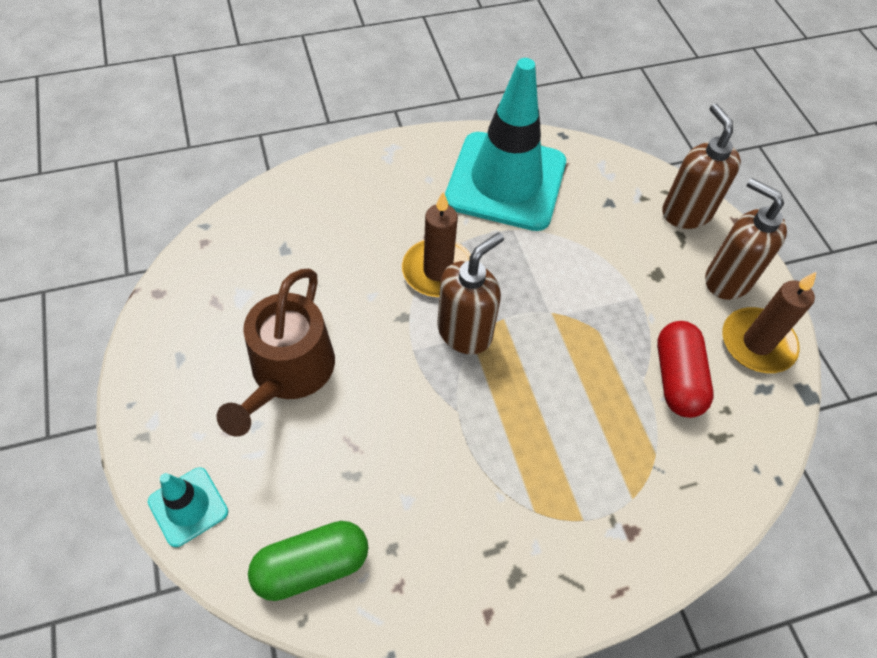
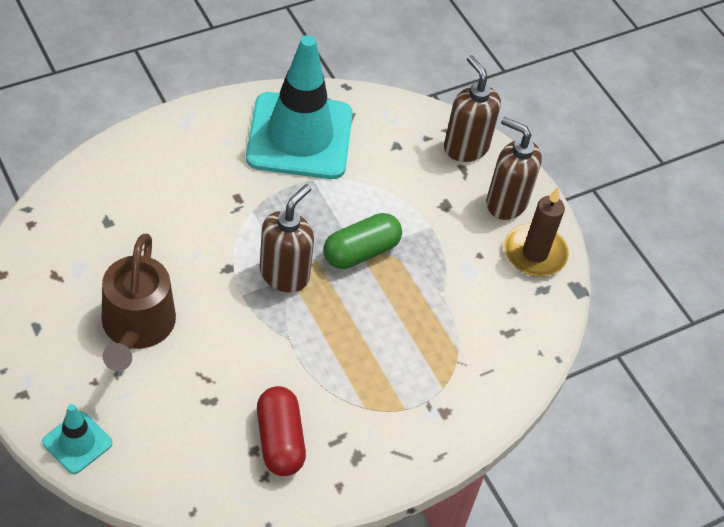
camera: 15 degrees left, 5 degrees down
green capsule [248,521,369,601] -> green capsule moved to [323,213,402,269]
brown candle [401,192,471,297] -> none
red capsule [657,321,714,418] -> red capsule moved to [257,386,306,476]

